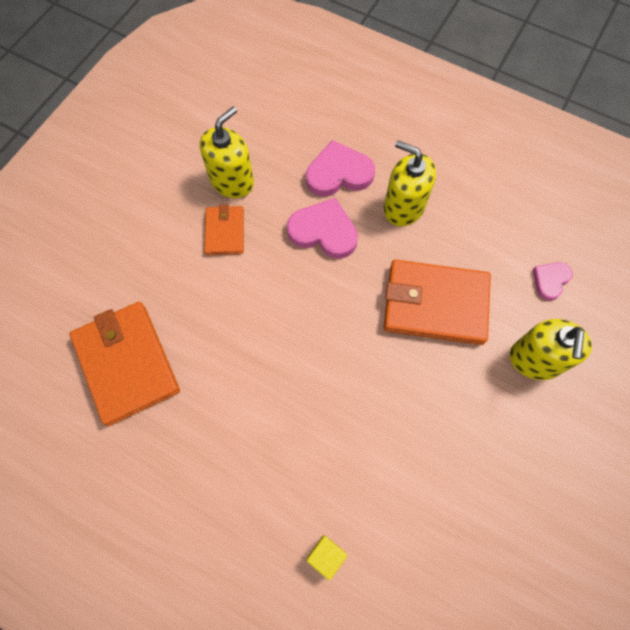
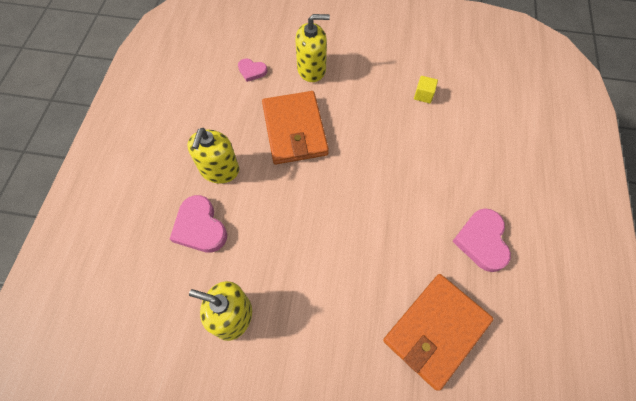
camera: 110 degrees left, 5 degrees down
orange wallet [204,204,244,255] -> none
pink heart [287,198,358,259] -> pink heart moved to [452,208,511,272]
yellow cube [307,535,347,580] -> yellow cube moved to [414,76,438,103]

